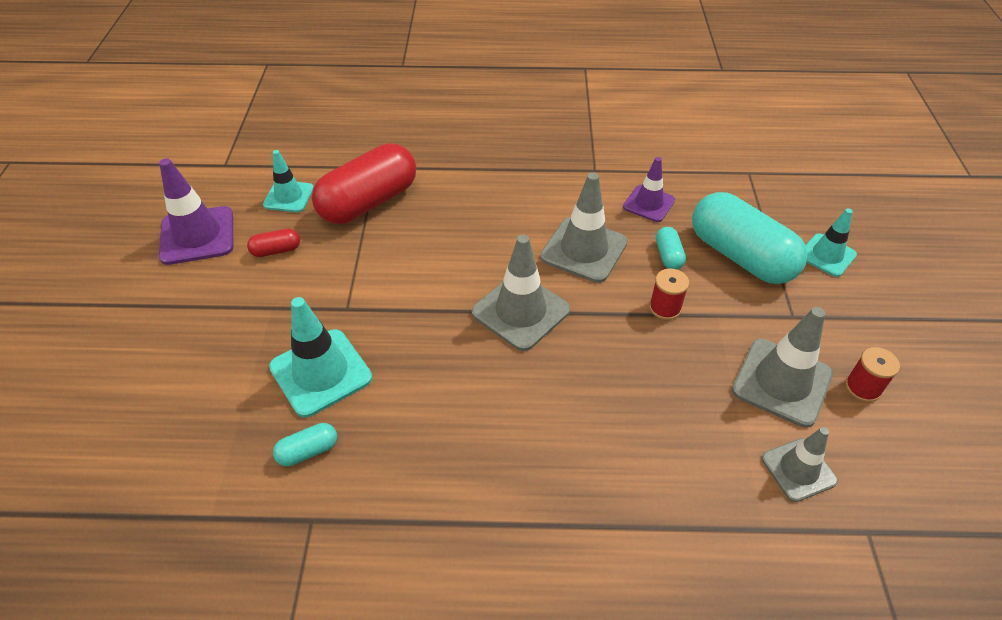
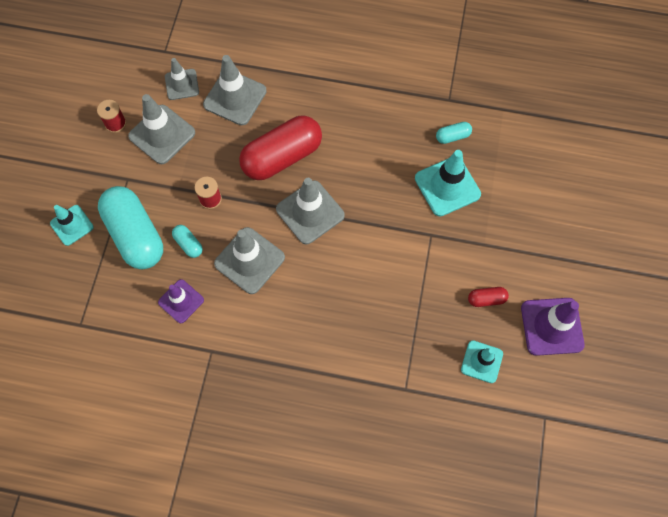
camera: 170 degrees left, 20 degrees up
red capsule [312,143,416,224] -> red capsule moved to [239,116,322,180]
turquoise capsule [656,227,686,270] -> turquoise capsule turned 45 degrees counterclockwise [172,225,203,258]
none -> grey traffic cone [203,55,267,125]

